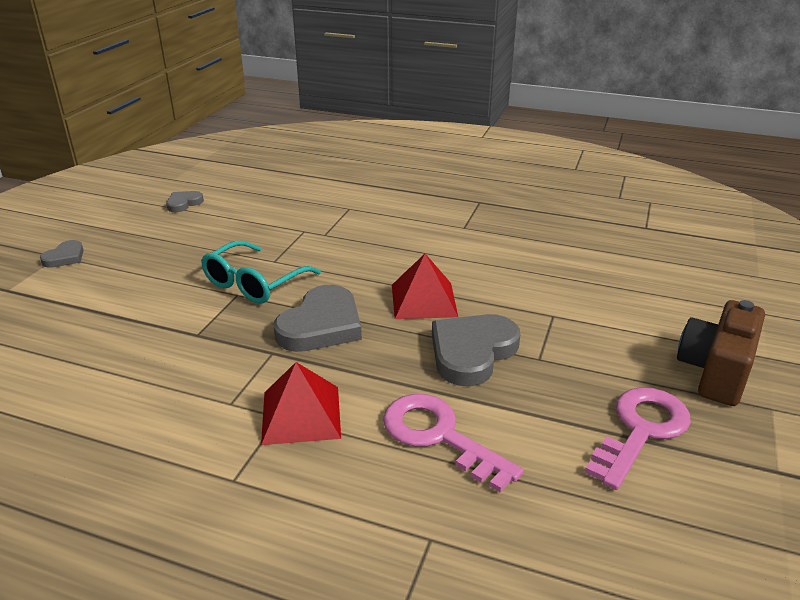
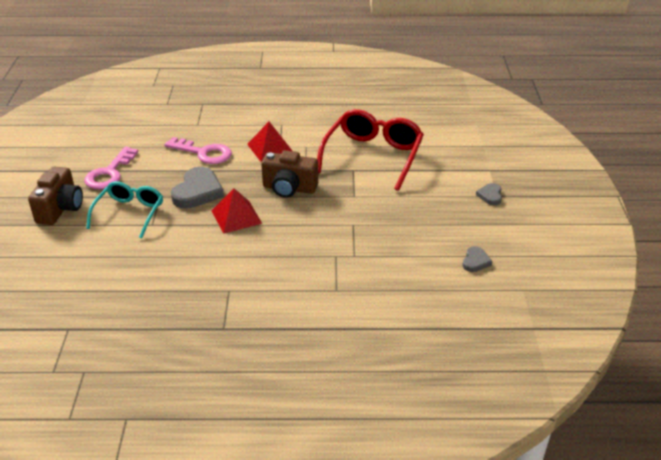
camera: 160 degrees right, 5 degrees up
turquoise glasses [201,241,321,304] -> turquoise glasses moved to [86,181,163,238]
grey heart [274,285,362,352] -> brown camera [261,150,318,198]
none -> red glasses [317,109,424,191]

